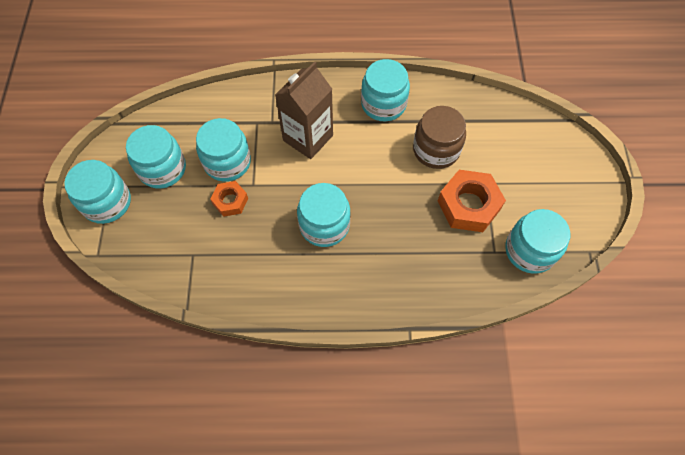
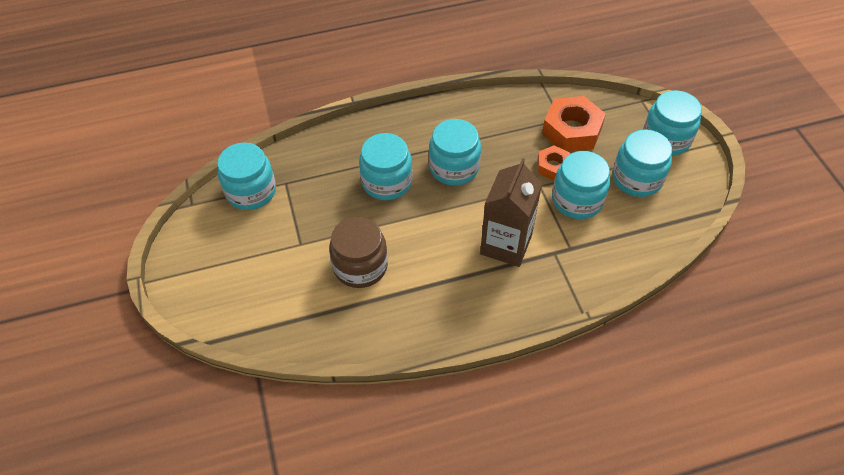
camera: 165 degrees right, 10 degrees down
turquoise jar [361,59,410,121] -> turquoise jar moved to [359,133,412,200]
orange nut [438,170,506,232] -> orange nut moved to [542,96,606,152]

